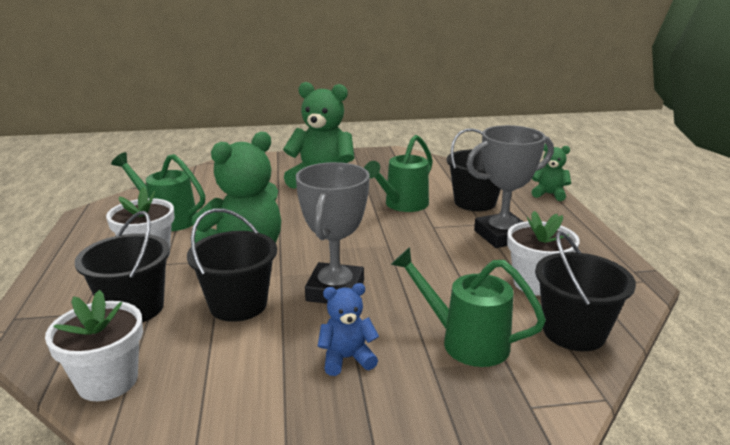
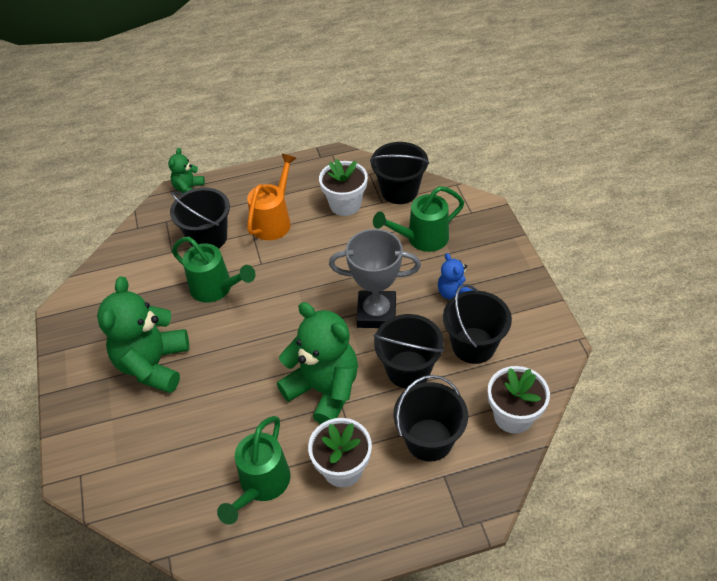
camera: 95 degrees left, 25 degrees up
green watering can [391,247,546,367] -> green watering can turned 45 degrees clockwise [373,186,464,252]
grey trophy [466,125,554,248] -> orange watering can [247,153,296,240]
none -> black bucket [443,284,512,364]

